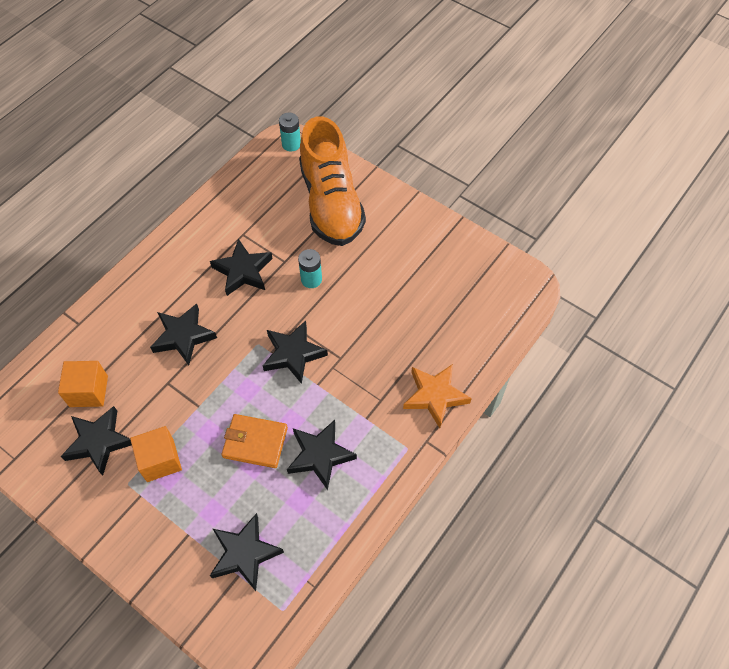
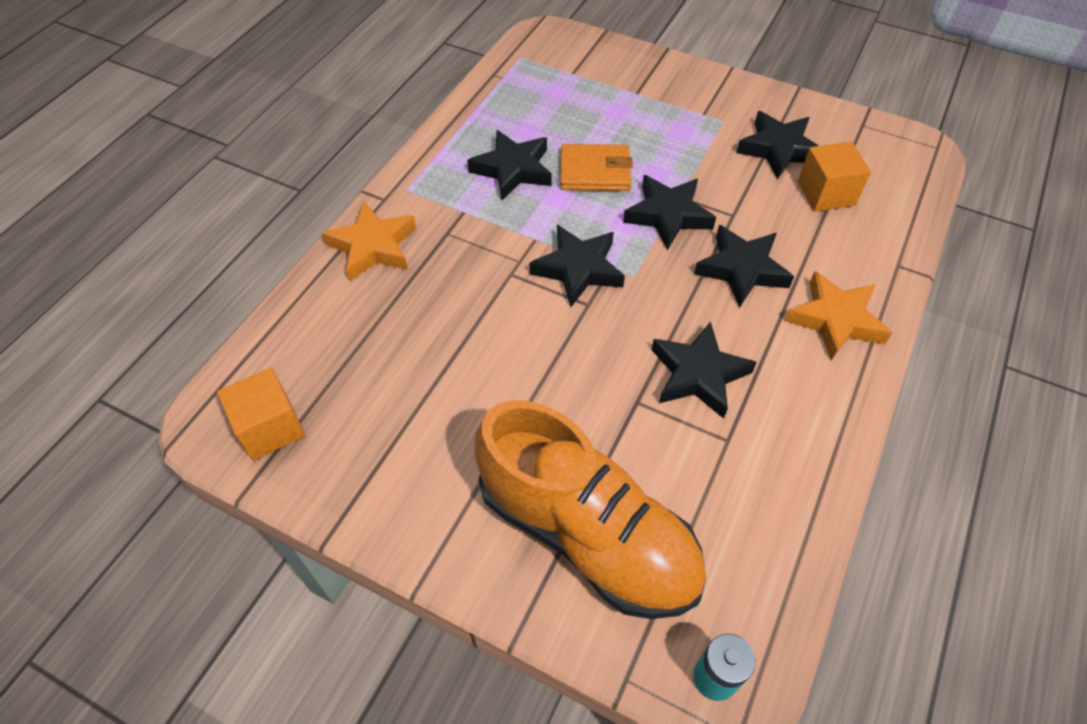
camera: 170 degrees right, 5 degrees down
orange cube [130,426,182,482] -> orange cube moved to [217,367,306,461]
black star [210,513,284,591] -> black star moved to [623,175,716,250]
turquoise battery [298,249,322,288] -> none
orange shoe [299,116,366,246] -> orange shoe turned 150 degrees clockwise [475,400,706,619]
none -> orange star [785,271,892,361]

